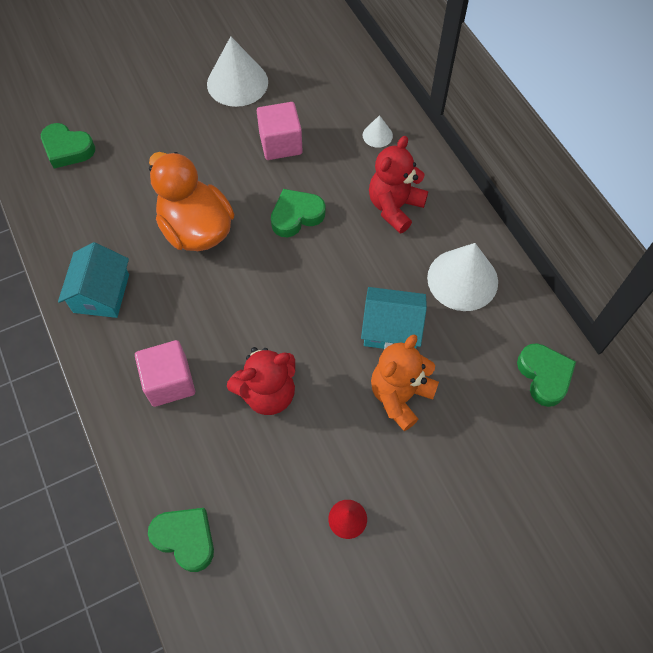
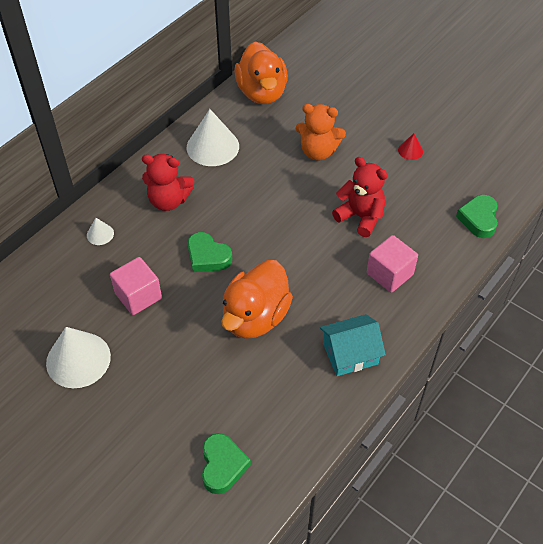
camera: 115 degrees left, 10 degrees down
turquoise house [361,287,427,350] -> none
green heart [517,343,576,407] -> orange duck [234,42,288,104]

